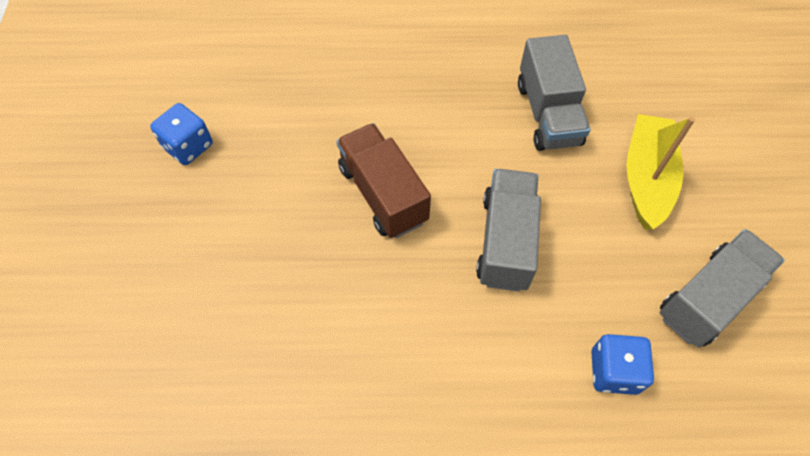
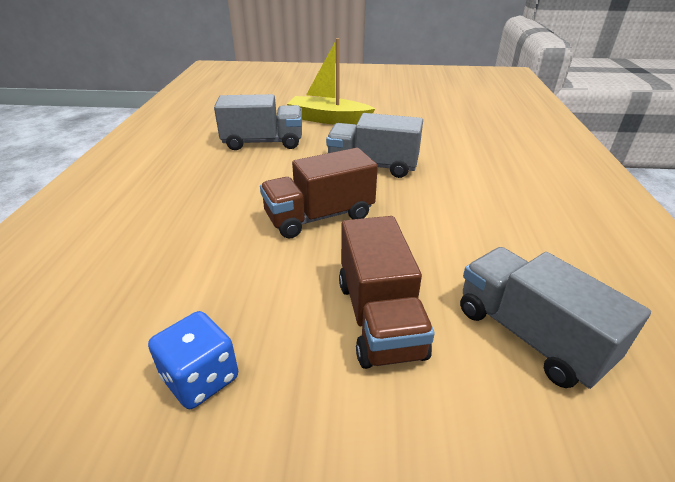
camera: 85 degrees left, 25 degrees down
blue dice [591,334,654,395] -> none
grey truck [660,229,785,348] -> grey truck moved to [460,247,651,389]
none -> brown truck [339,216,435,369]

